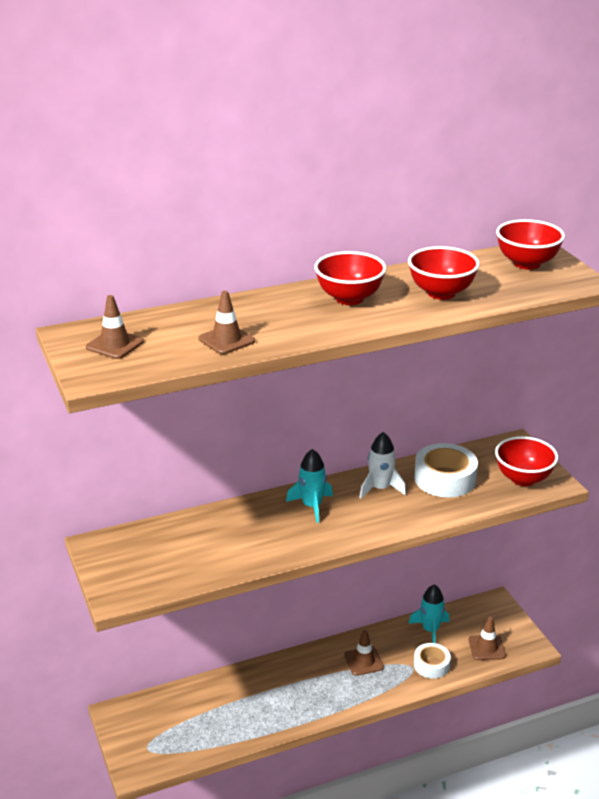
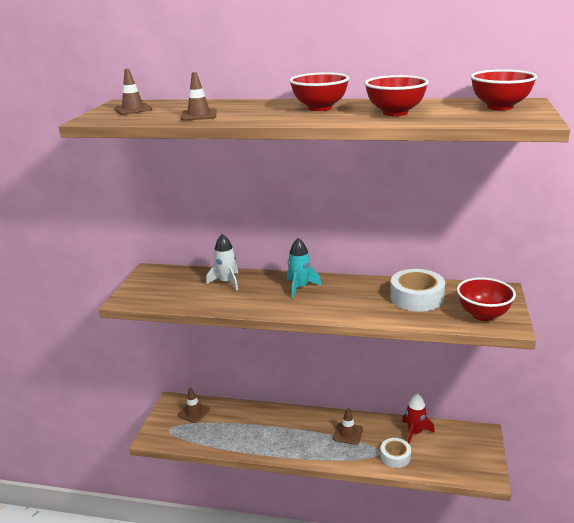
camera: 35 degrees right, 5 degrees down
white rocket [359,432,406,499] -> white rocket moved to [206,234,238,290]
turquoise rocket [408,584,450,643] -> red rocket [402,393,435,444]
brown traffic cone [469,617,506,660] -> brown traffic cone moved to [178,387,210,423]

